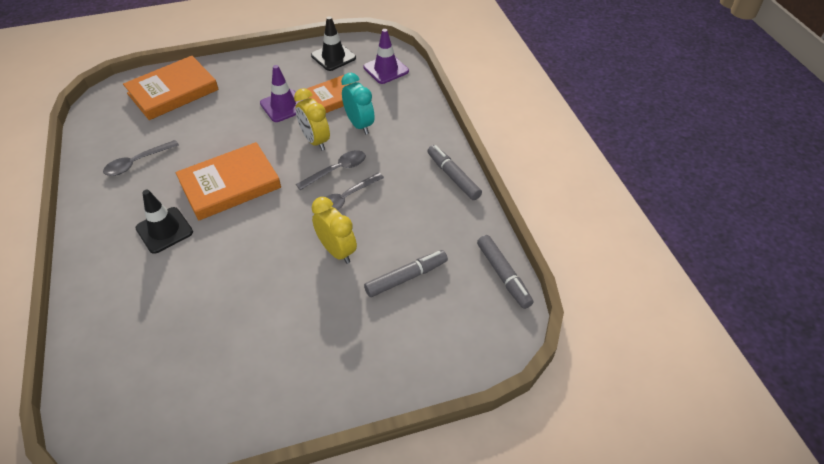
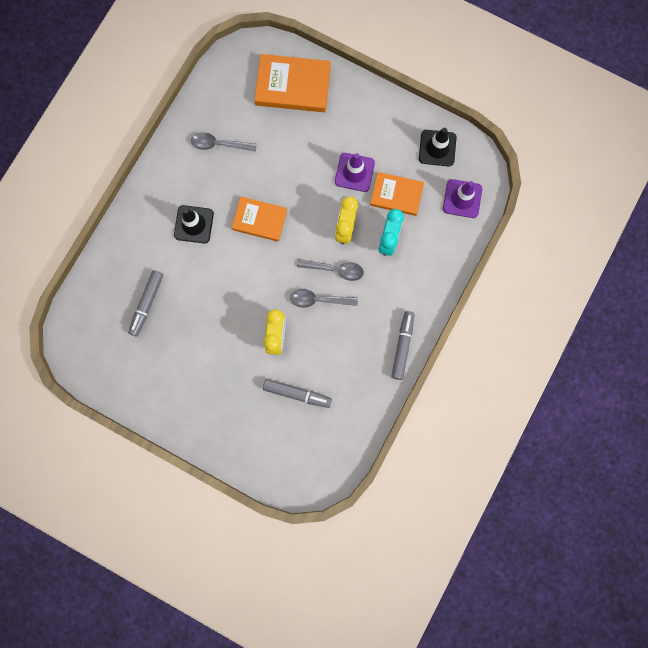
camera: 45 degrees right, 30 degrees up
orange book [176,142,281,221] -> orange book [232,197,287,241], size x0.66
grey marker [477,235,533,309] -> grey marker moved to [128,270,163,337]

